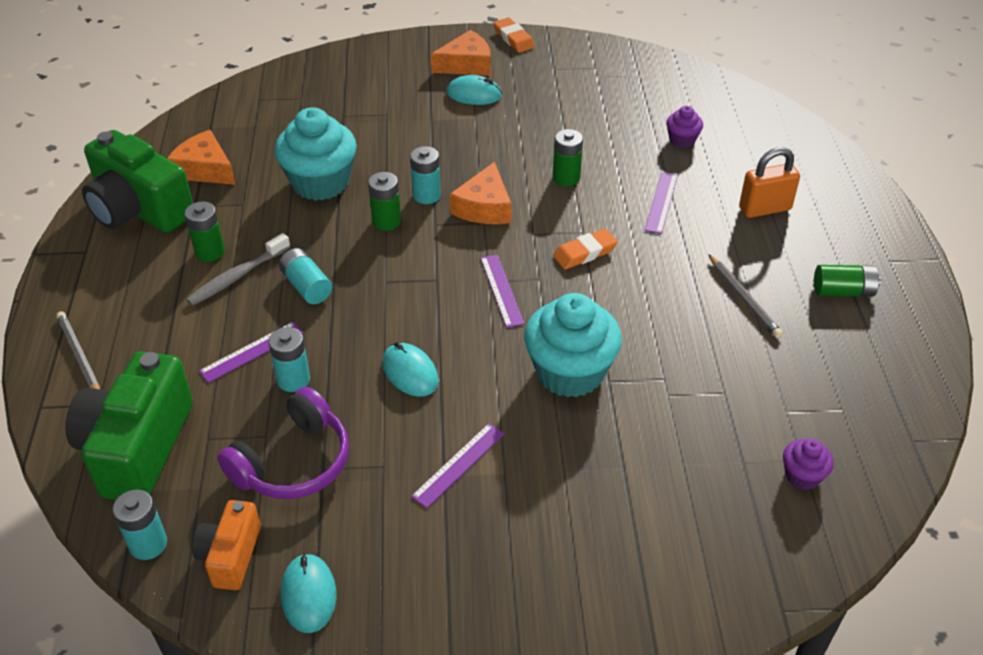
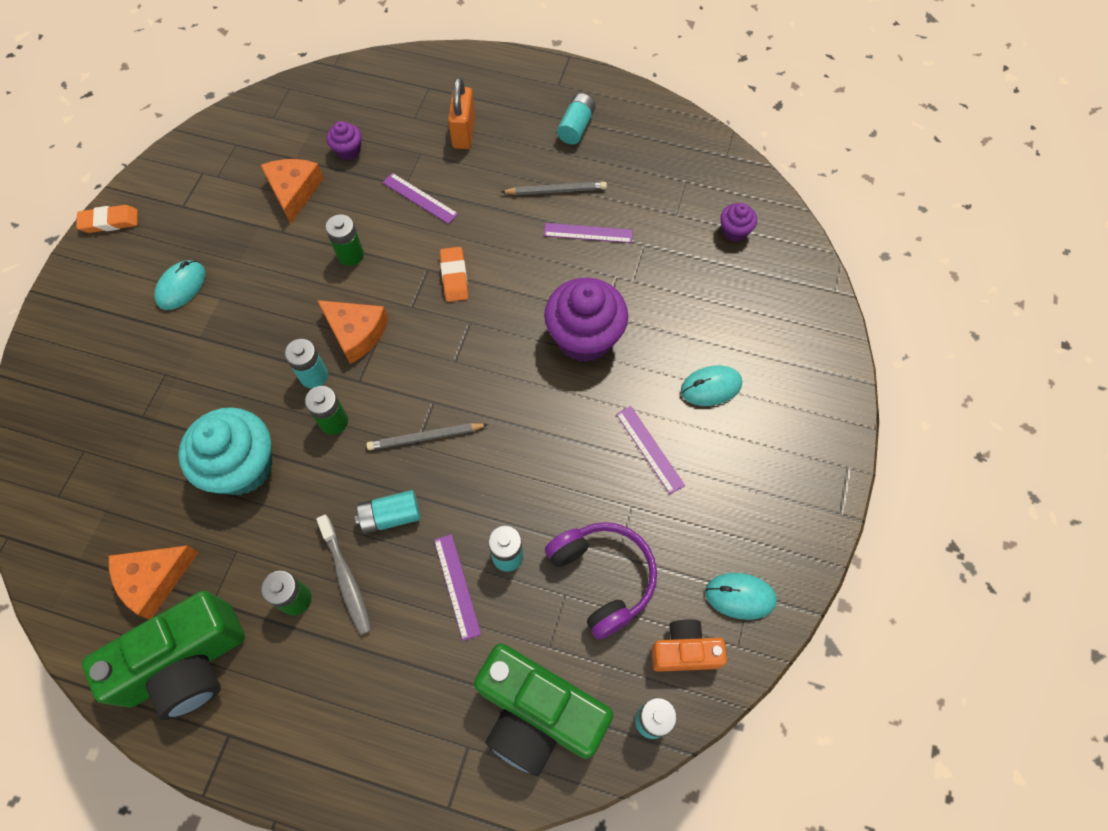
camera: 70 degrees left, 20 degrees up
grey pencil [56,311,100,389] -> grey pencil moved to [366,423,488,450]
orange camera [192,500,261,590] -> orange camera turned 150 degrees clockwise [651,619,727,672]
turquoise mouse [383,342,439,397] -> turquoise mouse moved to [681,365,742,406]
orange cheese [431,30,490,76] -> orange cheese moved to [261,159,324,224]
purple ruler [480,255,525,328] -> purple ruler moved to [544,223,633,243]
turquoise cupcake [524,293,622,397] -> purple cupcake [544,278,628,362]
green battery [814,265,881,297] -> turquoise battery [557,93,596,145]

